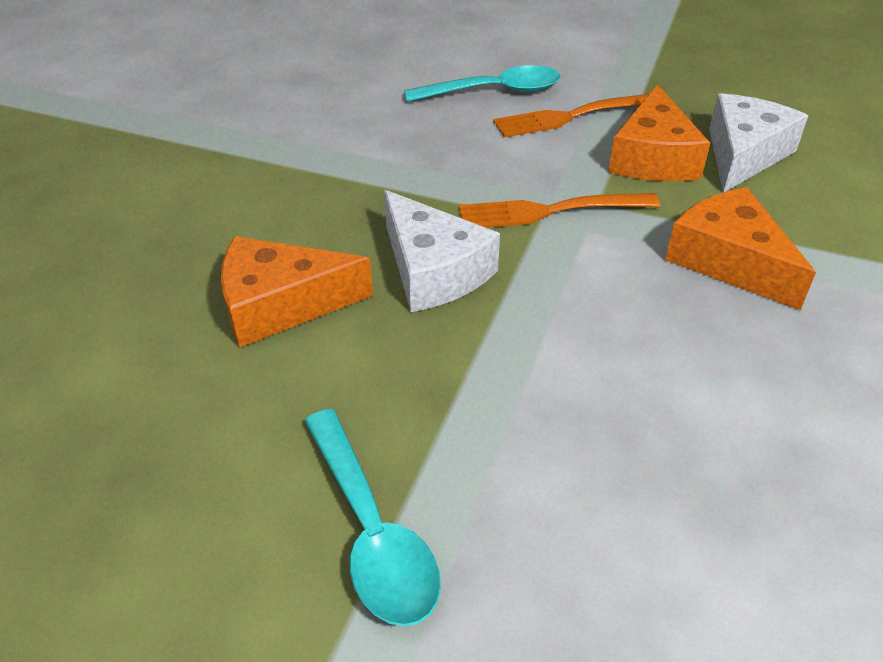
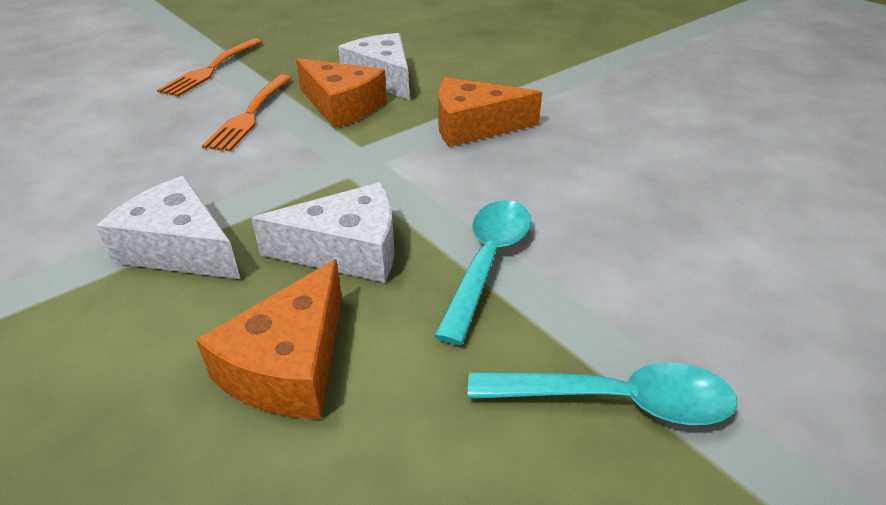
camera: 60 degrees left, 5 degrees down
turquoise spoon [404,65,561,102] -> turquoise spoon moved to [434,200,532,345]
orange fork [459,193,660,228] -> orange fork moved to [157,38,262,97]
none -> white cheese [96,176,240,279]

